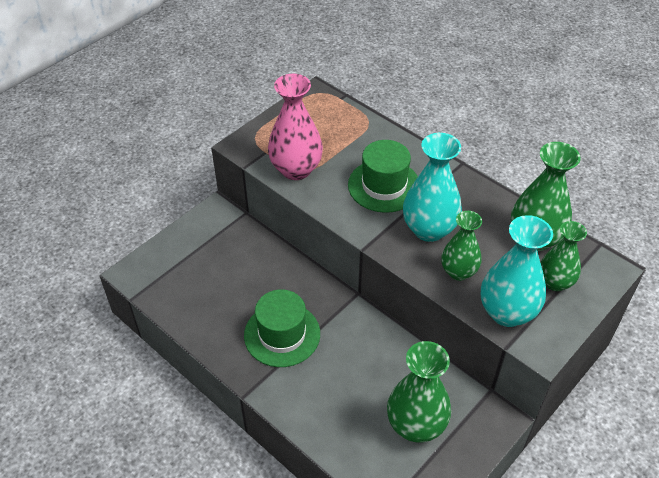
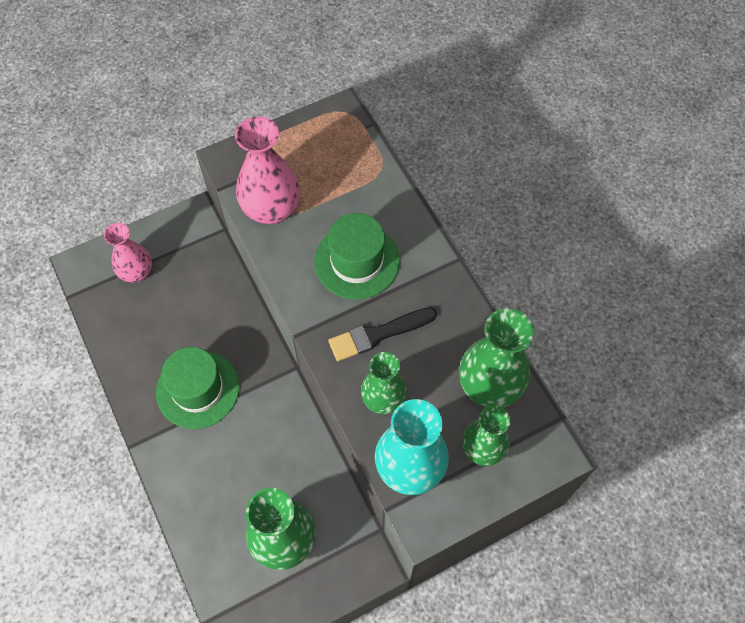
camera: 20 degrees right, 15 degrees up
turquoise vase [403,133,462,242] -> black brush [328,307,437,361]
none -> pink vase [104,223,152,283]

